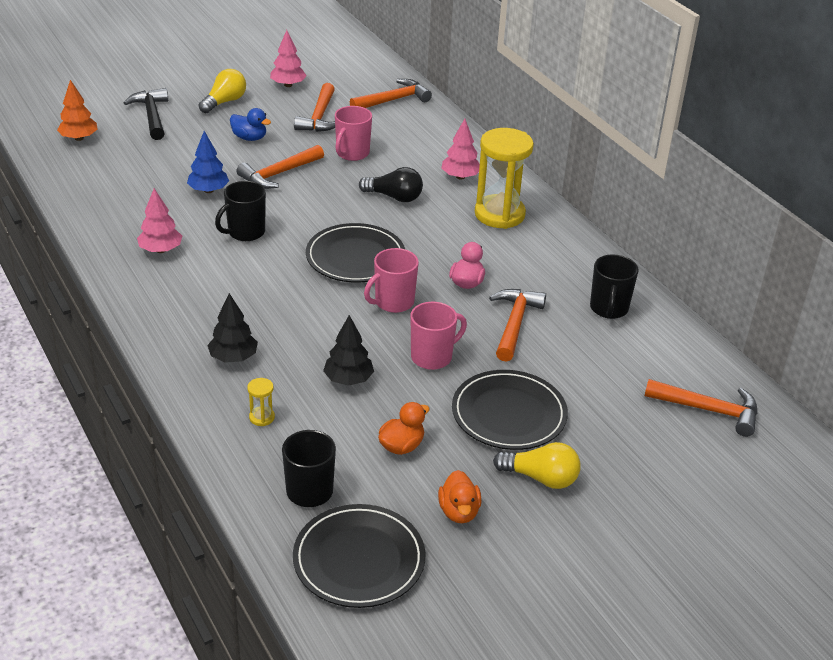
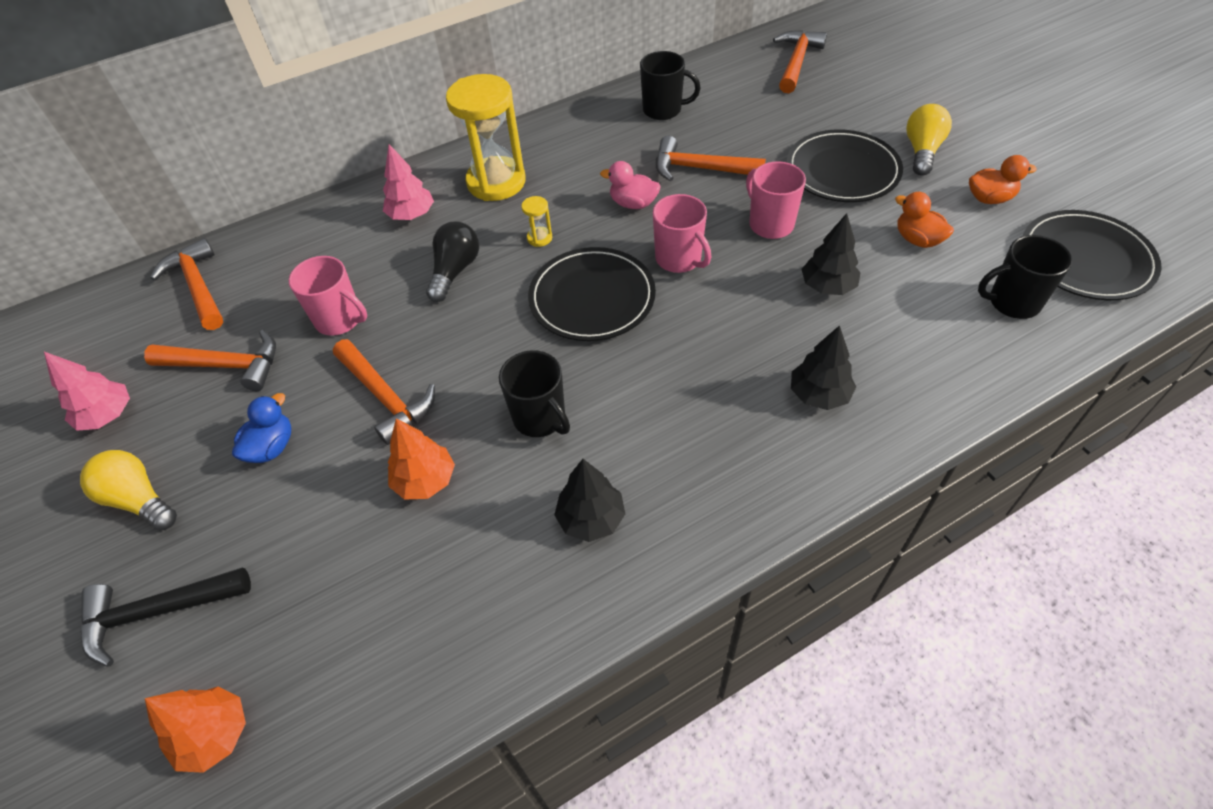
camera: 85 degrees left, 15 degrees up
pink tree [137,188,182,253] -> black tree [554,459,625,542]
blue tree [187,131,229,193] -> orange tree [388,419,455,500]
yellow hourglass [247,378,275,426] -> yellow hourglass moved to [521,196,552,247]

